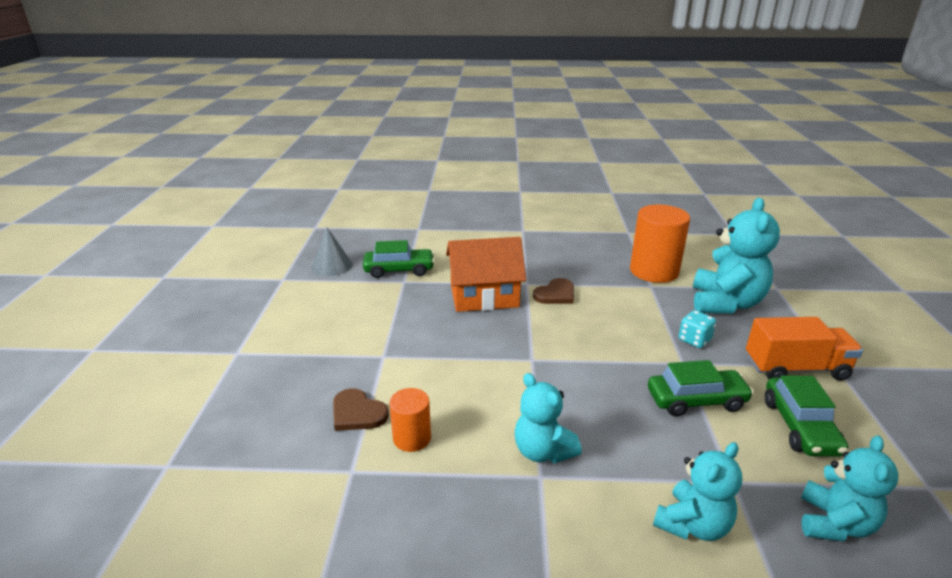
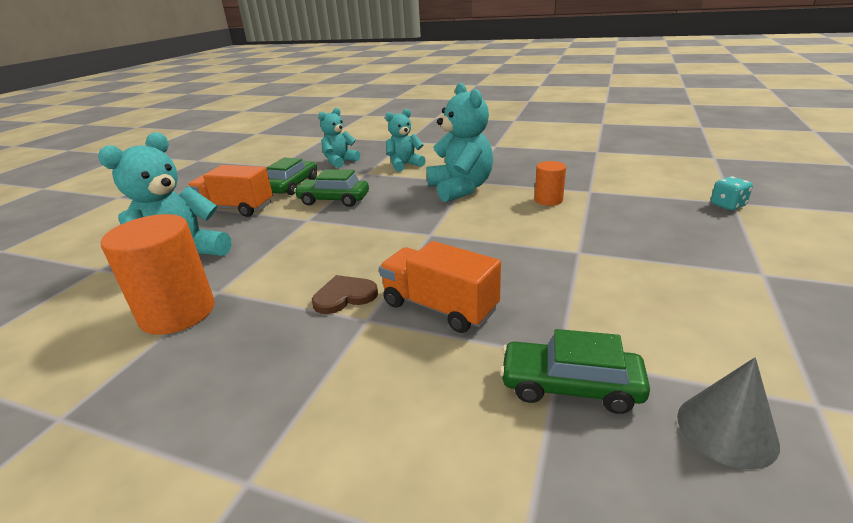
camera: 160 degrees left, 0 degrees up
brown heart [333,388,389,431] -> none
orange house [446,237,526,312] -> orange truck [379,241,501,333]
turquoise teddy bear [515,373,582,463] -> turquoise teddy bear [427,83,493,202], size x1.61
turquoise dice [679,310,716,348] -> turquoise dice moved to [711,176,753,210]

